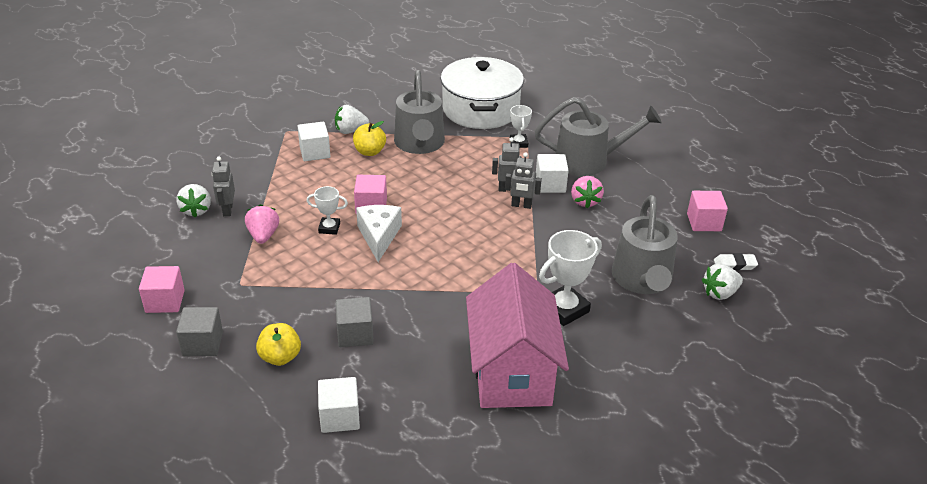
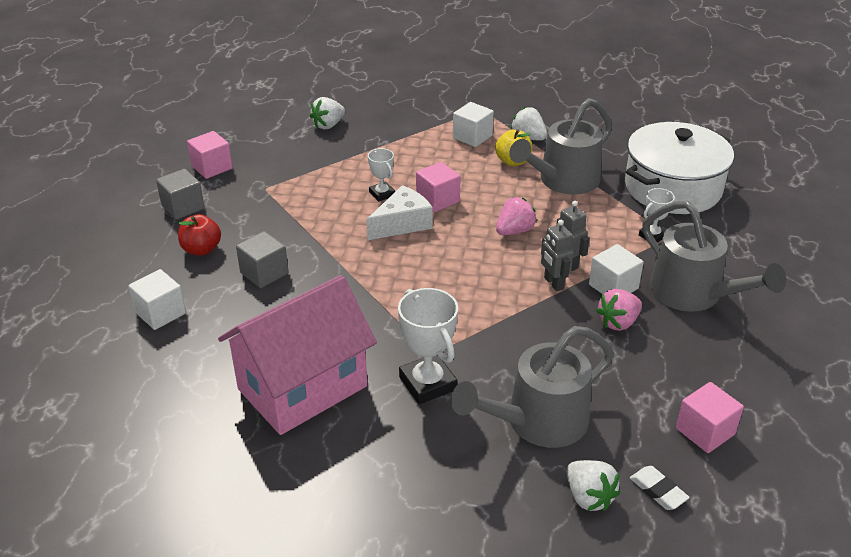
camera: 55 degrees right, 0 degrees up
grey robot [212,157,235,216] -> none
pink strawberry [245,204,279,244] -> pink strawberry moved to [496,197,537,235]
yellow apple [256,323,301,366] -> red apple [178,214,221,256]
white trophy [539,230,602,326] -> white trophy turned 45 degrees clockwise [398,288,458,404]
white strawberry [702,264,743,300] -> white strawberry turned 150 degrees counterclockwise [567,460,620,511]

